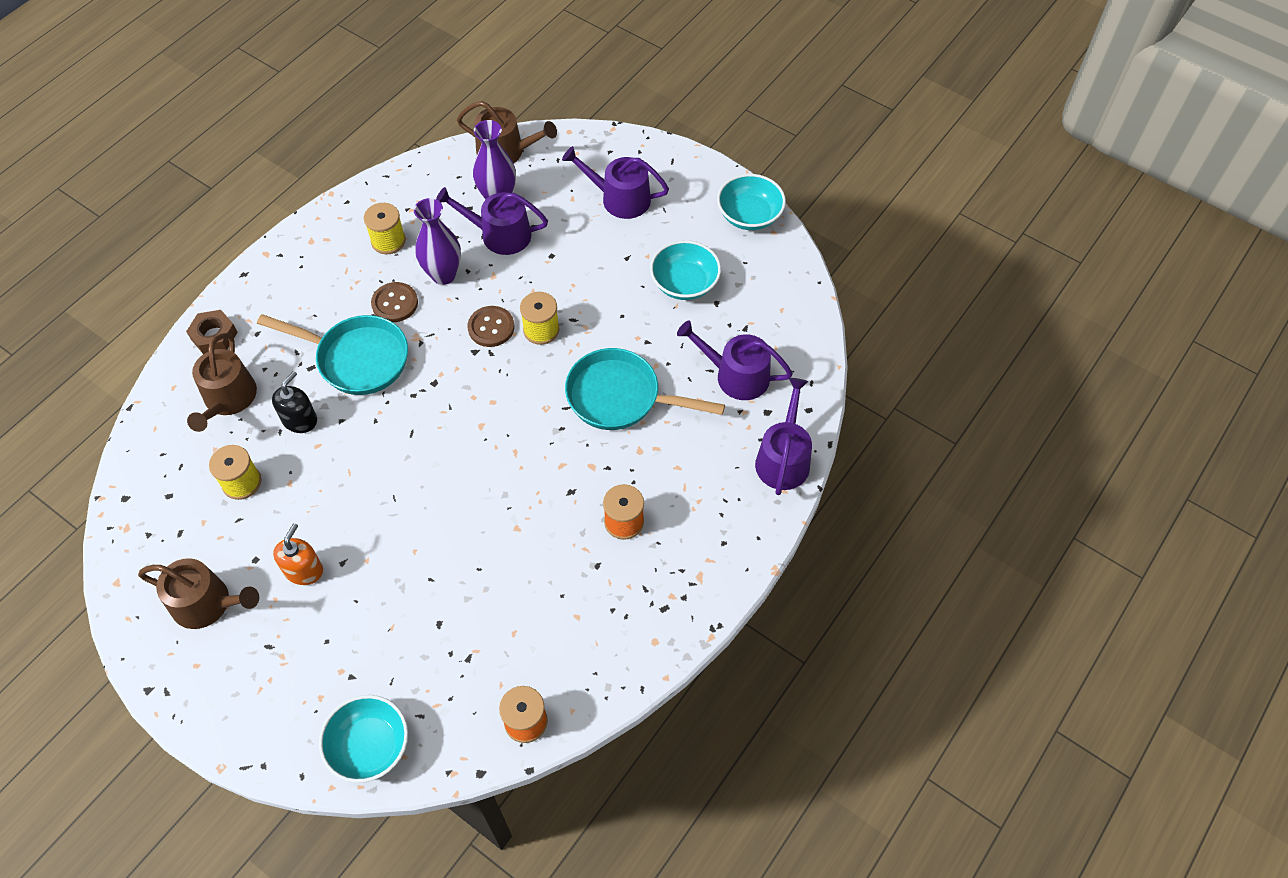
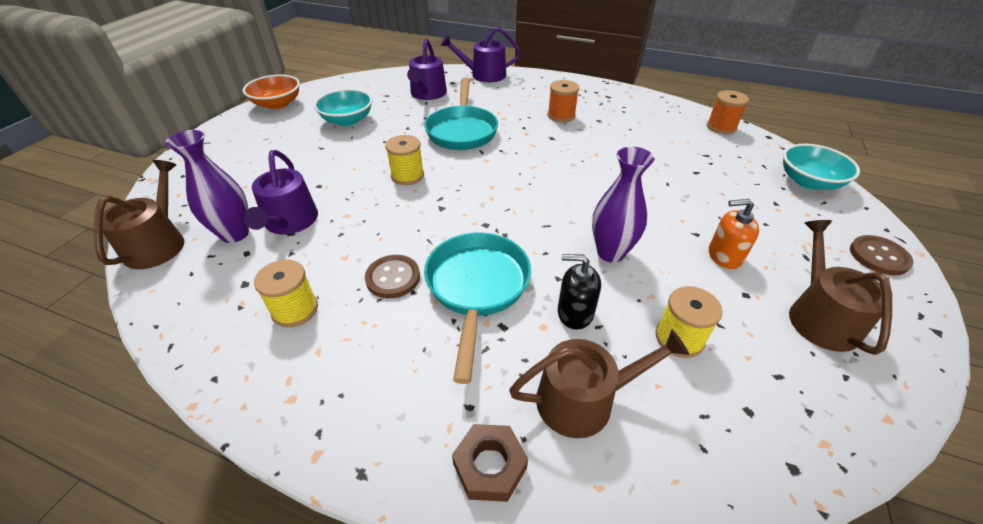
camera: 105 degrees left, 15 degrees down
purple vase [414,198,461,285] -> purple vase moved to [592,147,654,263]
brown button [468,306,514,347] -> brown button moved to [850,235,913,275]
purple watering can [562,146,669,219] -> none
turquoise bowl [717,174,786,230] -> orange bowl [243,75,300,109]

